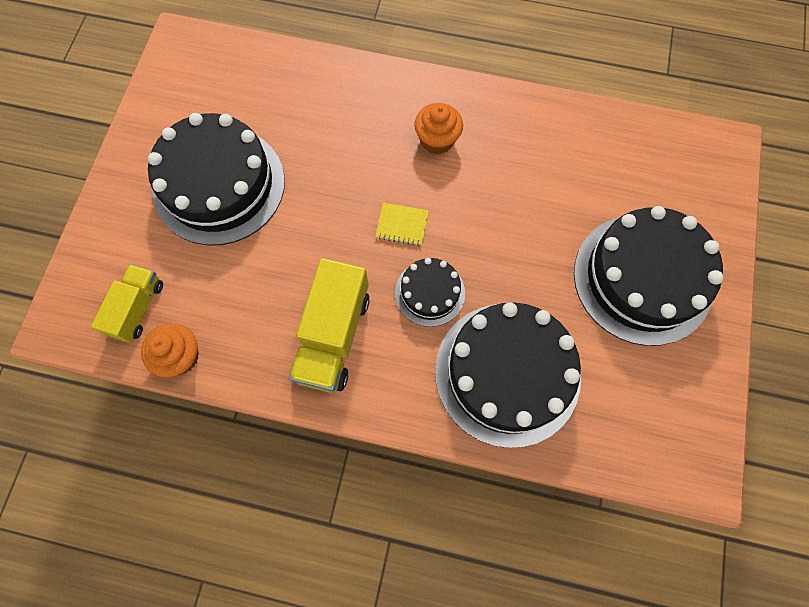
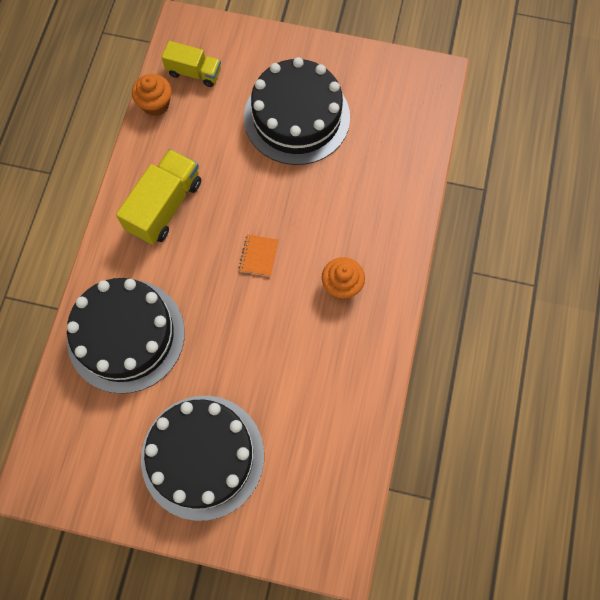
camera: 90 degrees right, 0 degrees up
yellow truck [289,258,370,393] -> yellow truck turned 105 degrees clockwise [116,149,201,245]
yellow notebook [375,203,429,246] -> orange notebook [239,234,278,277]
black cake [395,258,465,327] -> none

